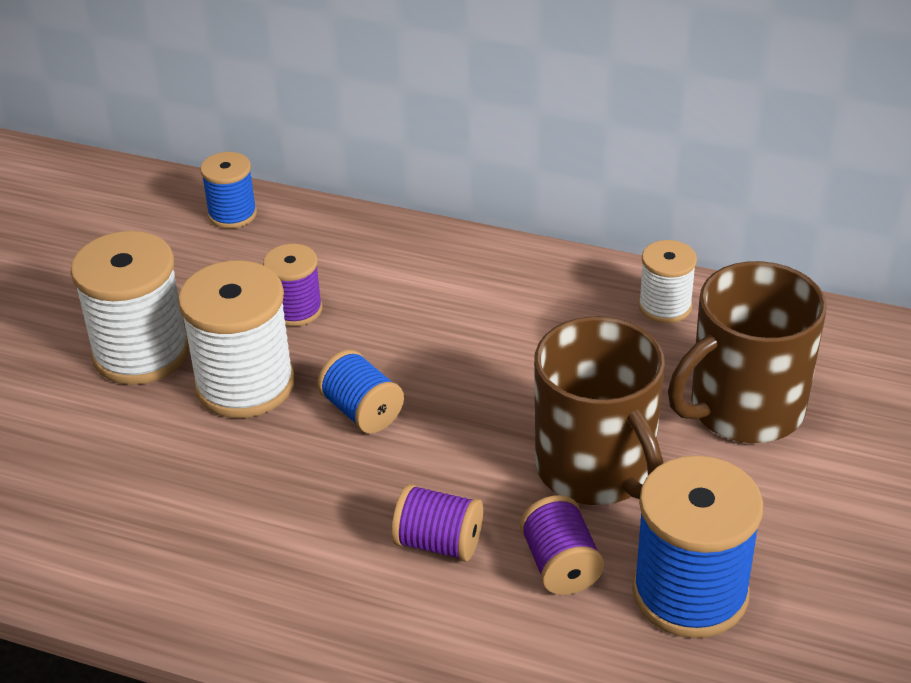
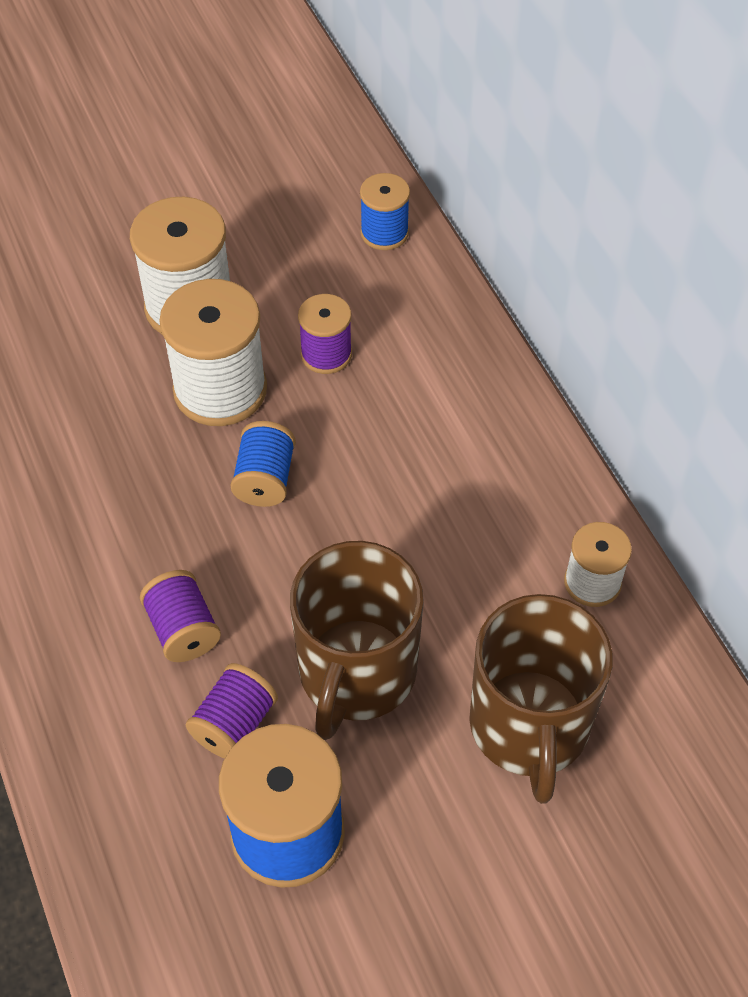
camera: 45 degrees right, 15 degrees up
brown mug [668,261,827,443] -> brown mug turned 105 degrees counterclockwise [469,594,613,804]

